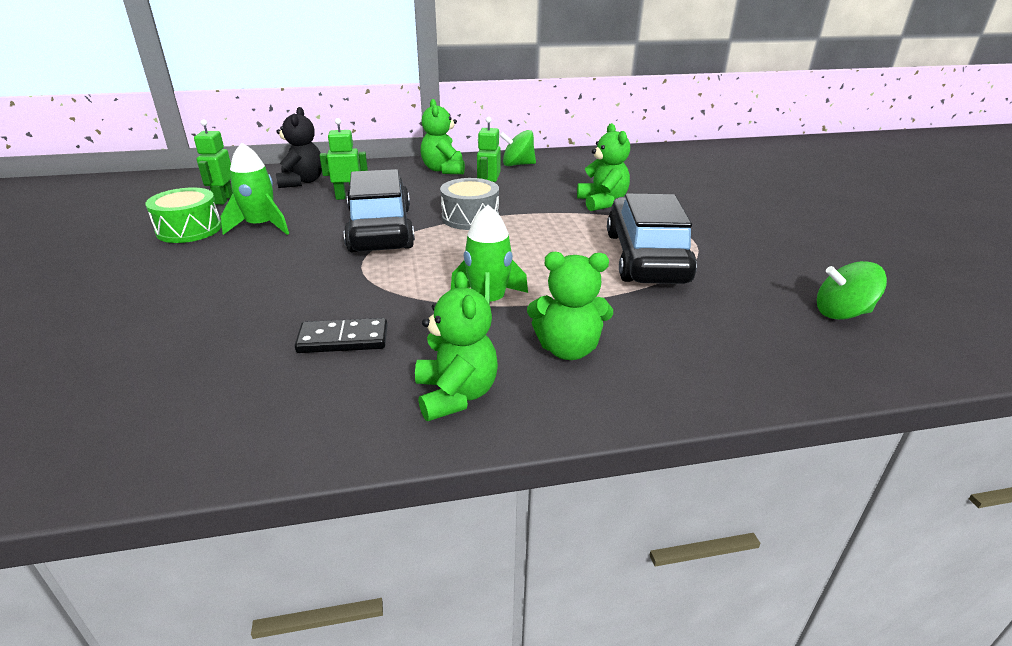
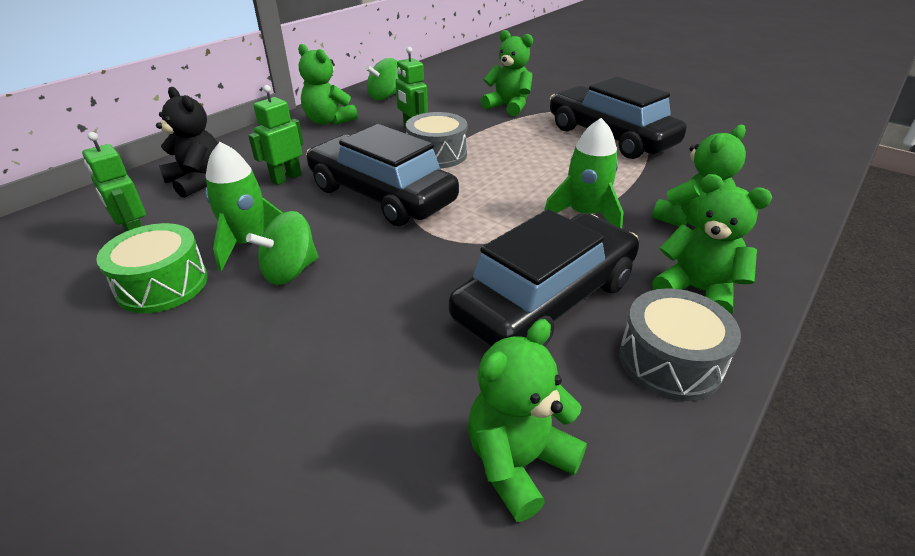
camera: 40 degrees left, 5 degrees up
black domino [295,318,387,353] -> black car [449,209,639,347]
green spinning top [817,261,887,320] -> green spinning top moved to [246,211,318,285]
none -> green teddy bear [468,319,587,522]
none -> grey drum [619,288,741,401]

